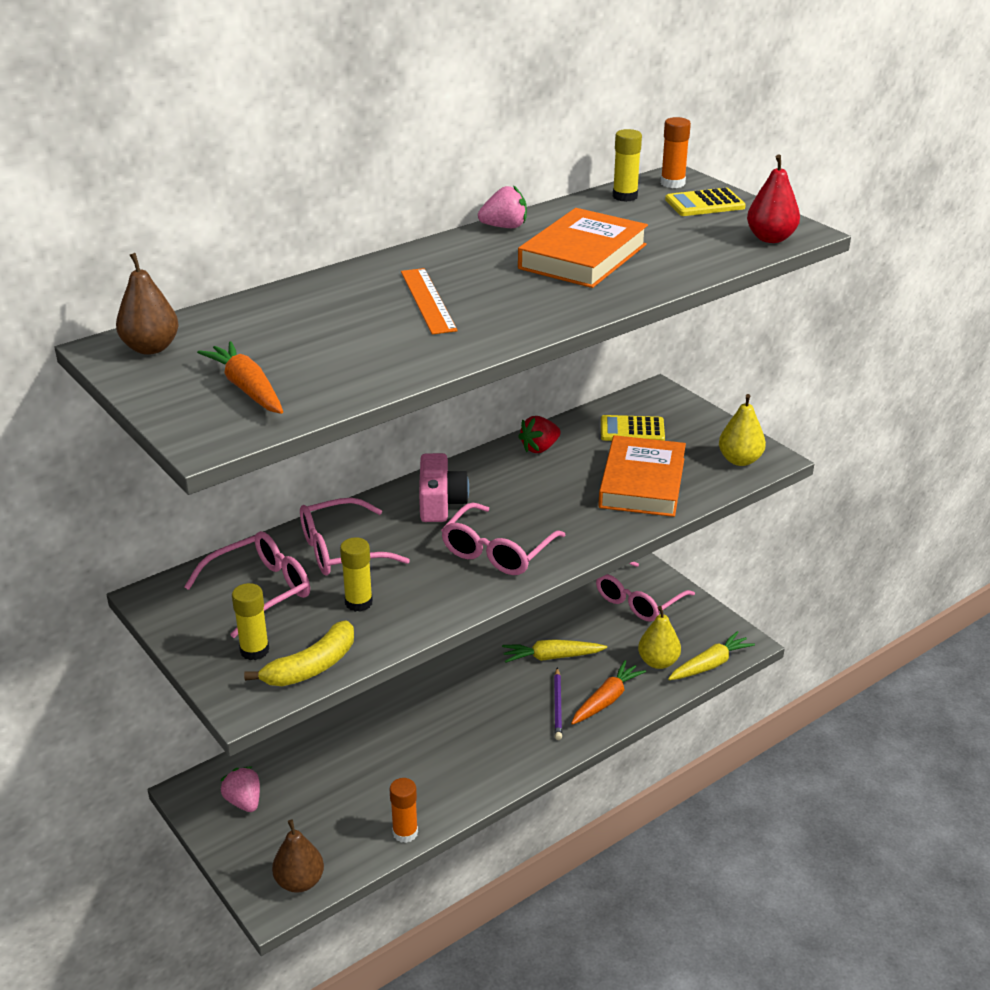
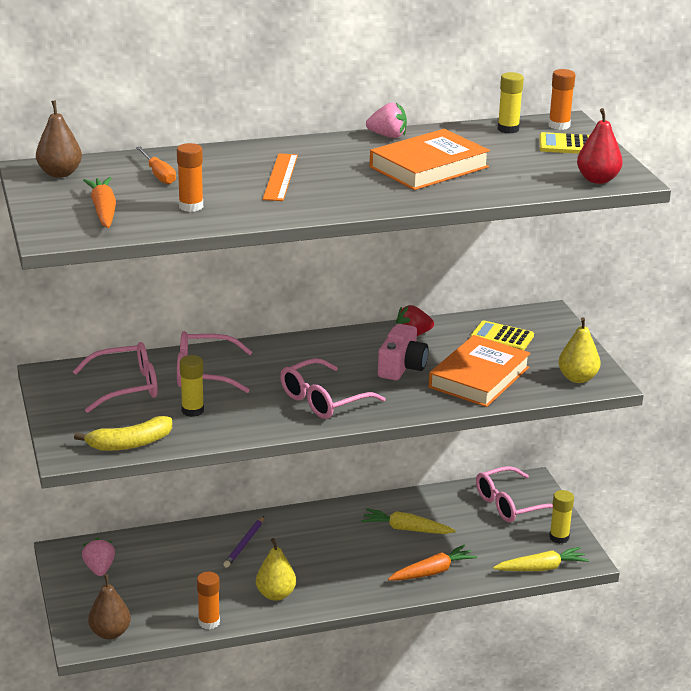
camera: 20 degrees right, 5 degrees down
yellow glue stick [232,583,269,660] -> yellow glue stick moved to [549,490,574,544]
pink camera [419,453,469,522] -> pink camera moved to [378,324,429,380]
purple pencil [554,668,562,740] -> purple pencil moved to [223,516,264,567]
yellow pear [638,606,681,669] -> yellow pear moved to [256,538,296,601]
none -> orange screwdriver [136,146,176,184]
none -> orange glue stick [177,143,203,212]

